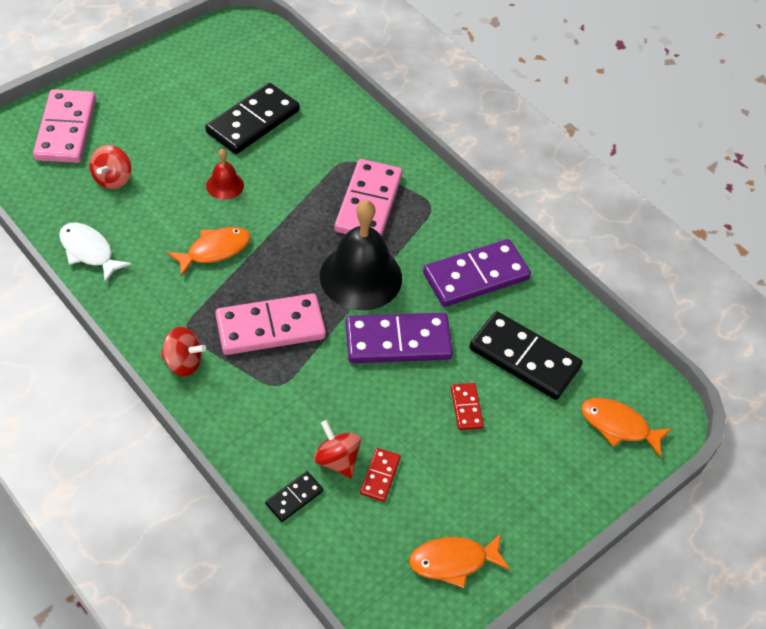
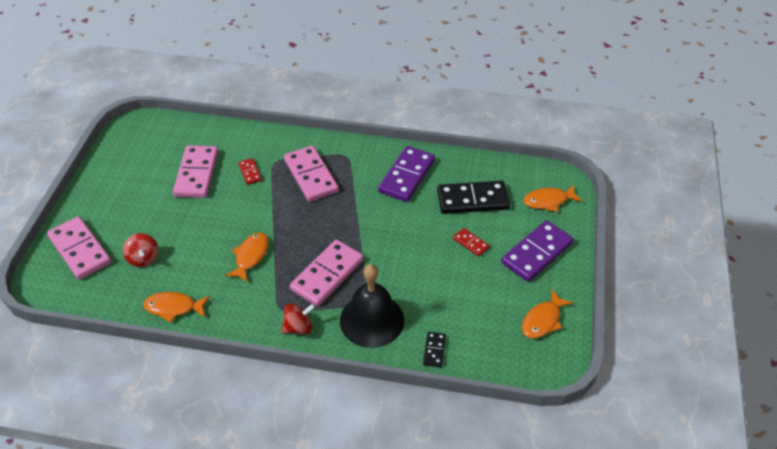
camera: 35 degrees left, 5 degrees down
white fish [59,223,132,283] -> orange fish [143,292,210,323]
black domino [205,83,300,154] -> pink domino [173,145,219,198]
red bell [206,149,244,200] -> none
red spinning top [314,420,361,478] -> none
black bell [320,200,402,310] -> black bell moved to [340,264,404,348]
purple domino [346,313,453,363] -> purple domino moved to [501,220,574,282]
red domino [360,448,401,502] -> red domino moved to [238,158,262,185]

